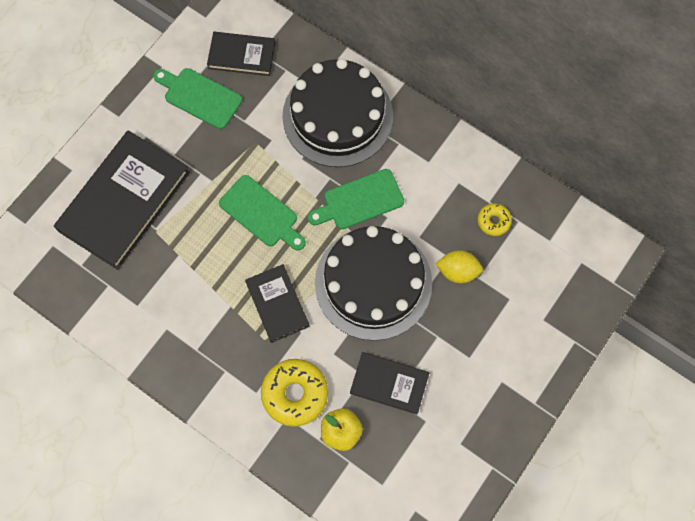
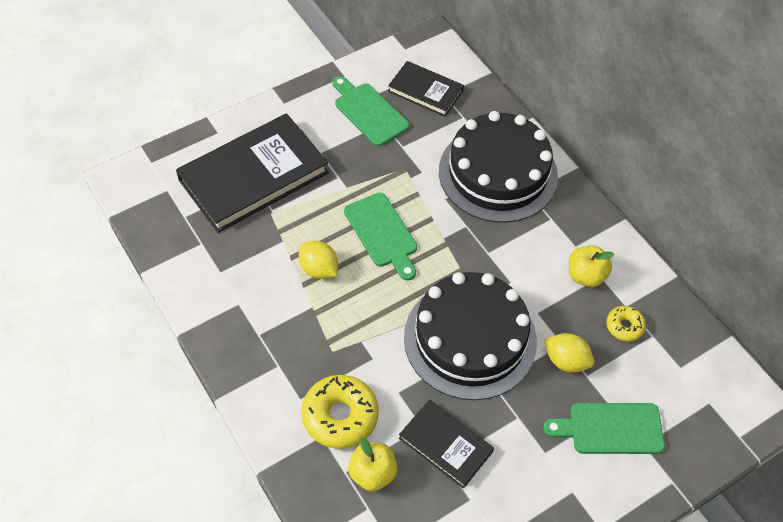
camera: 20 degrees right, 15 degrees down
black book [245,264,310,343] -> none
green cutting board [308,169,404,229] -> green cutting board moved to [543,403,665,454]
none -> yellow lemon [299,241,338,279]
none -> yellow apple [569,245,614,287]

